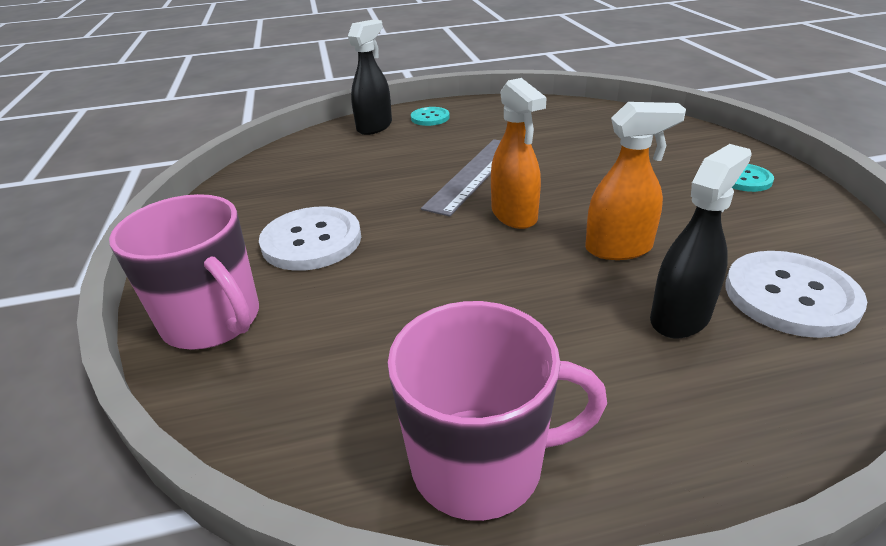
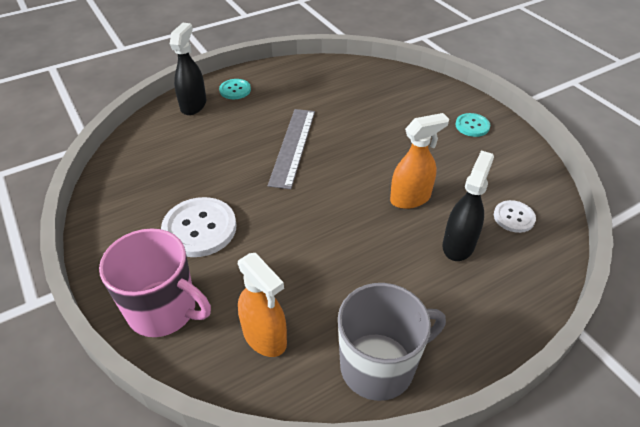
camera: 20 degrees left, 10 degrees up
pink mug [387,301,607,521] -> grey mug [338,283,446,401]
orange spray bottle [491,78,547,229] -> orange spray bottle moved to [238,253,287,357]
white button [725,251,867,338] -> white button [494,200,536,233], size x0.56

